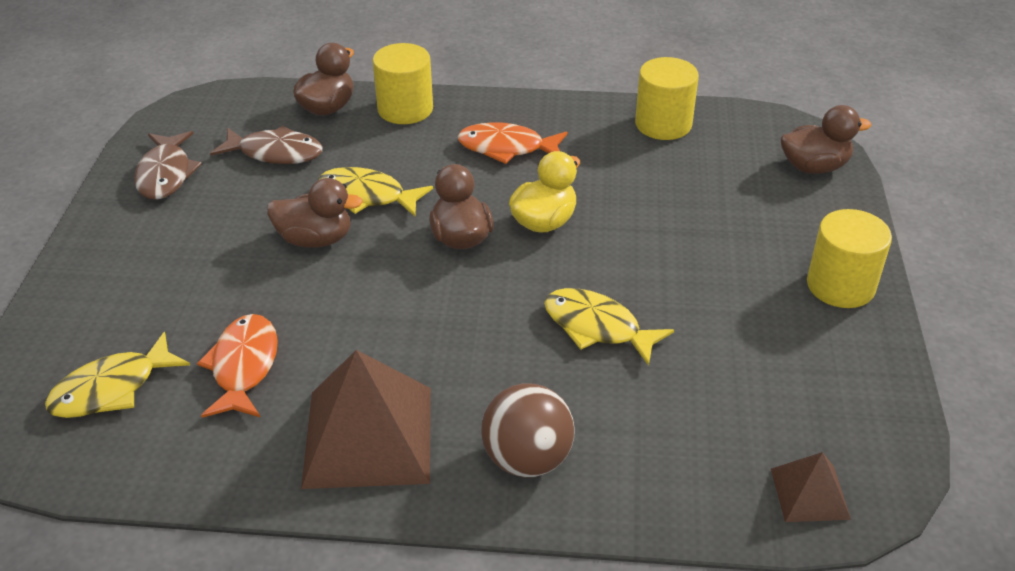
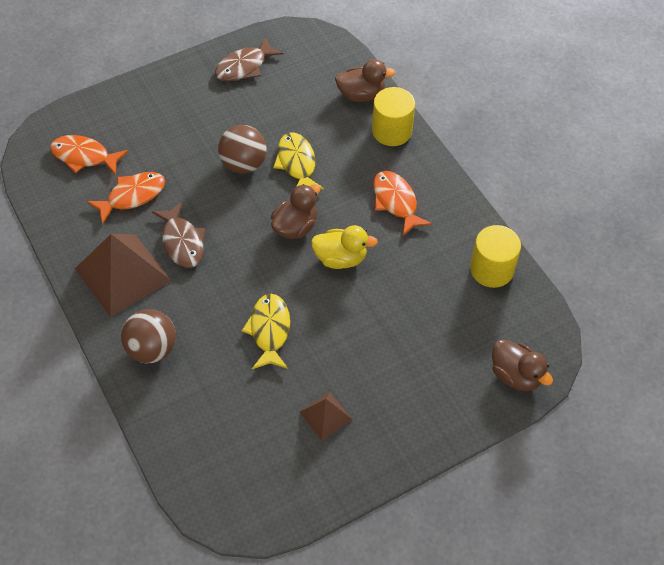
camera: 55 degrees right, 15 degrees up
yellow fish [45,332,190,418] -> orange fish [50,135,128,175]
brown fish [210,125,323,164] -> brown fish moved to [152,201,206,268]
brown duck [267,178,363,248] -> brown ball [218,125,267,174]
brown pyramid [771,452,851,522] -> brown pyramid moved to [299,392,353,440]
yellow cylinder [807,209,892,308] -> none

